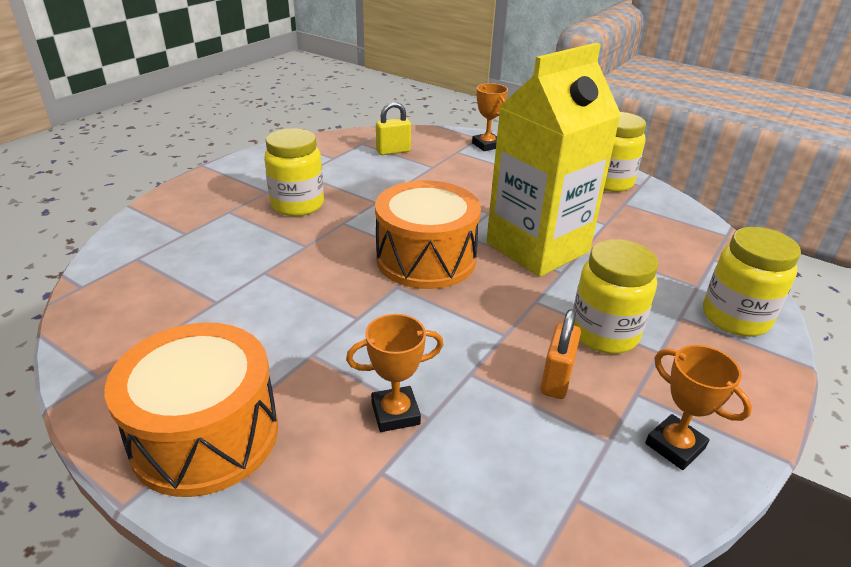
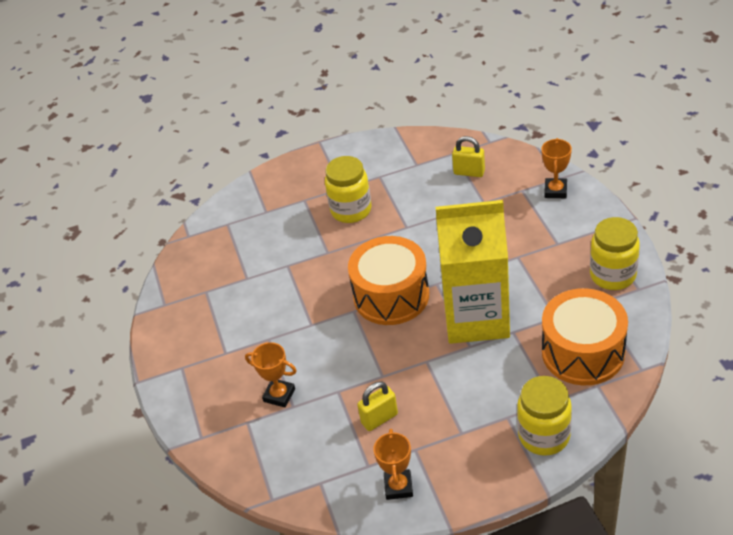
camera: 45 degrees right, 10 degrees up
orange drum [105,322,278,497] -> orange drum moved to [542,288,628,385]
orange padlock [541,309,581,399] -> yellow padlock [357,381,398,431]
yellow jar [573,239,658,354] -> none

